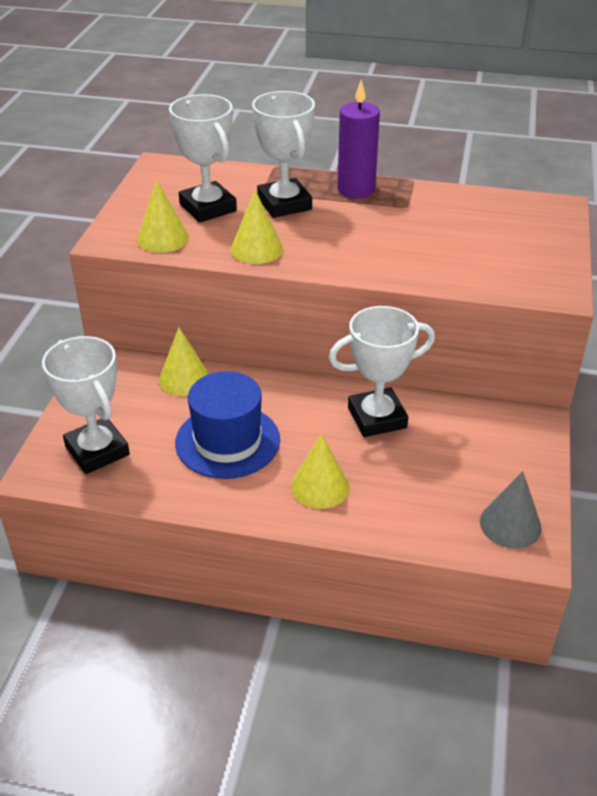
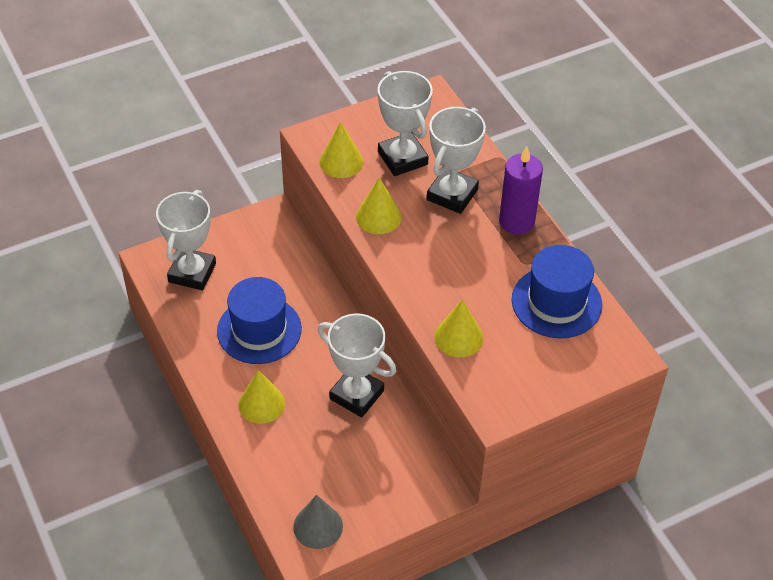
camera: 50 degrees right, 10 degrees up
yellow cone [159,327,209,396] -> yellow cone moved to [435,299,484,358]
white trophy [169,94,237,223] -> white trophy turned 45 degrees counterclockwise [378,71,433,176]
none -> blue hat [512,245,602,338]

